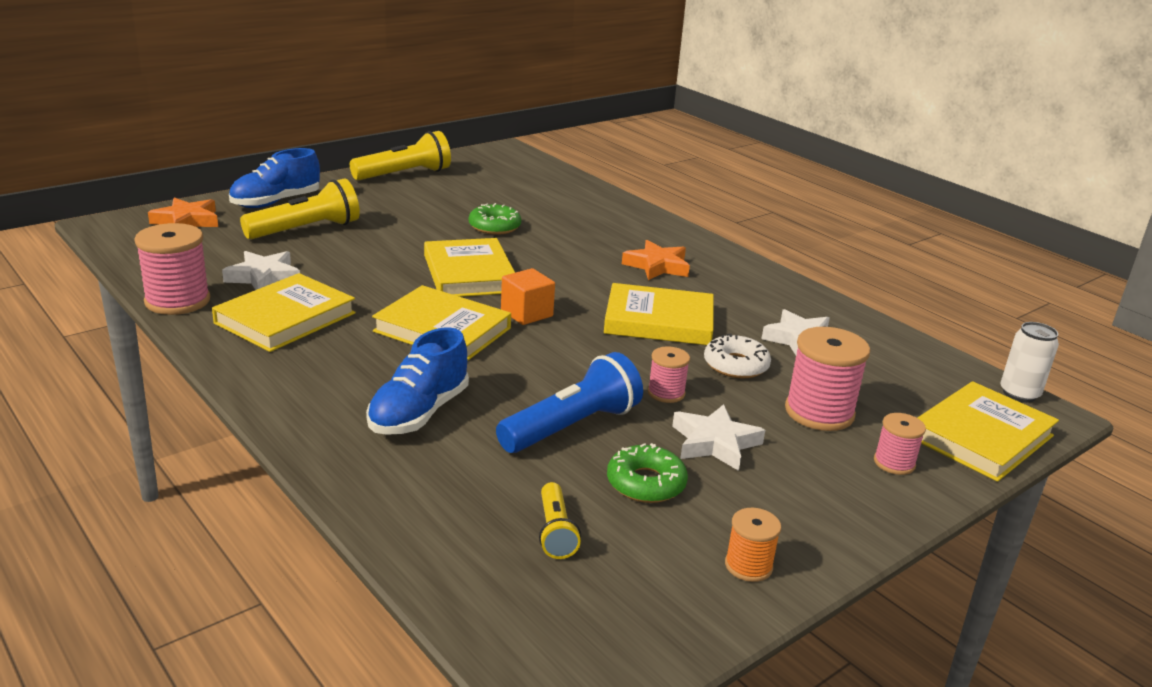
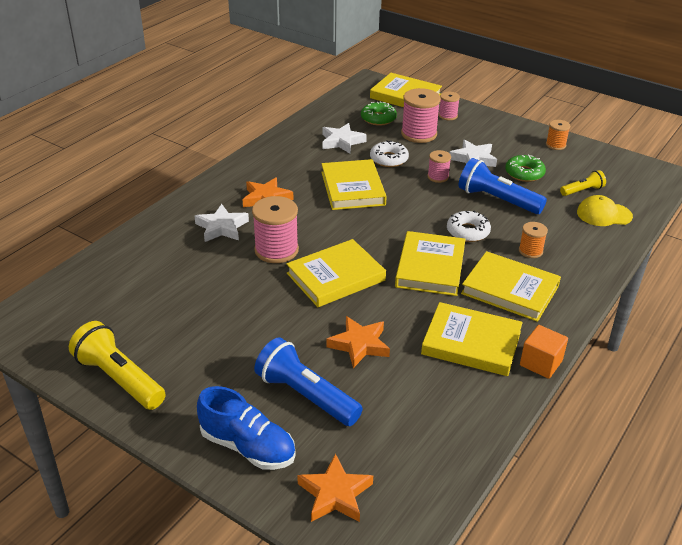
camera: 105 degrees left, 10 degrees up
pink spool [134,223,210,315] -> pink spool moved to [252,196,299,263]
white star [222,251,300,290] -> white star moved to [194,204,249,242]
yellow flashlight [240,179,360,239] -> blue flashlight [254,337,363,426]
blue shoe [366,327,469,435] -> orange spool [519,222,548,258]
green donut [469,203,521,235] -> green donut moved to [361,101,397,125]
orange cube [501,268,555,325] -> orange cube moved to [520,325,568,379]
white can [1000,322,1059,403] -> none
none -> orange star [327,316,390,368]
none -> white donut [447,211,491,242]
none -> yellow book [461,251,561,322]
none -> yellow cap [577,195,633,226]

